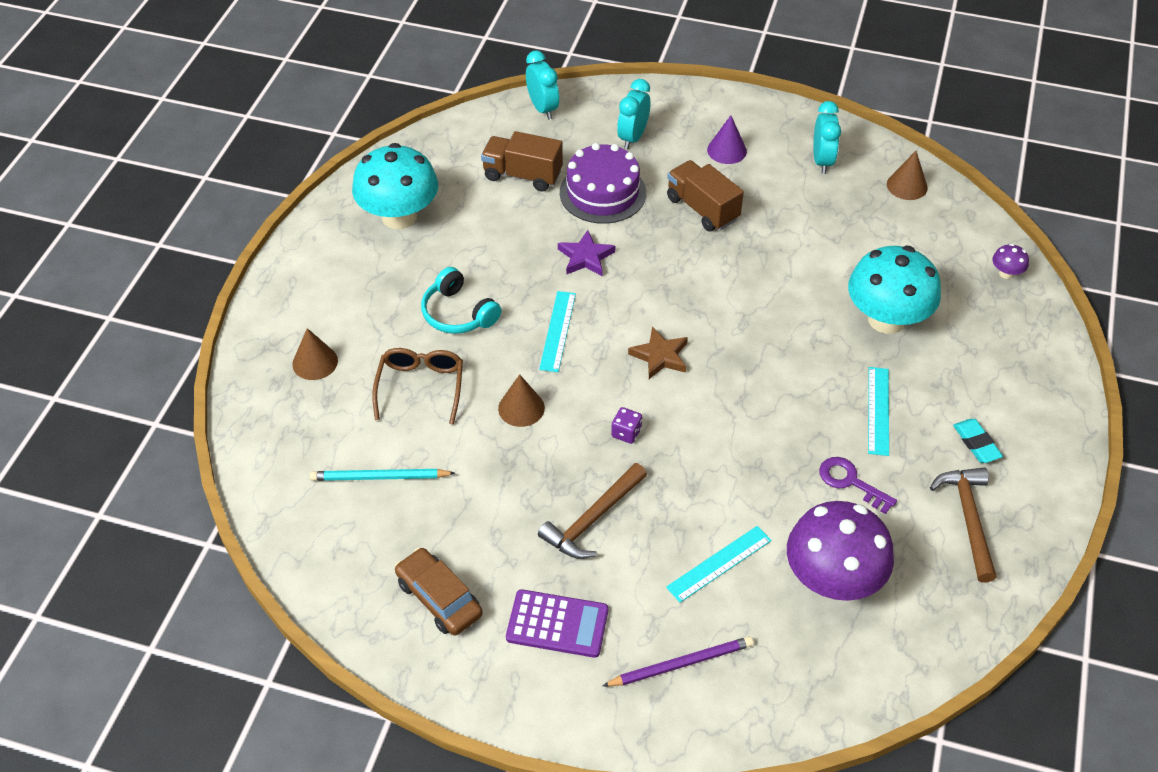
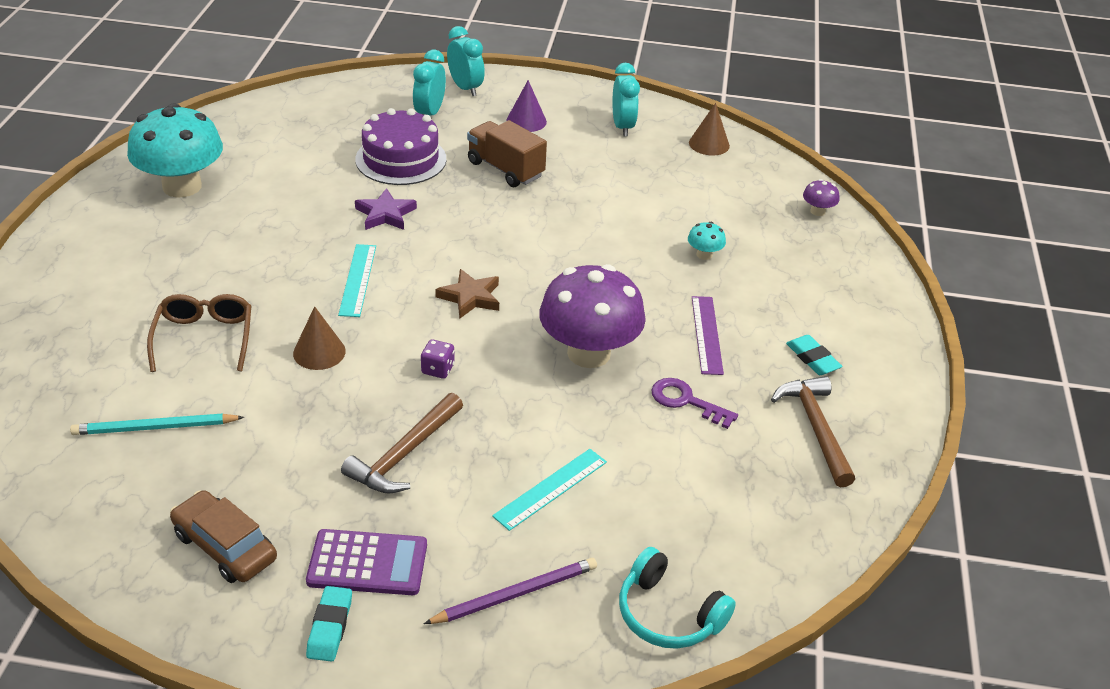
camera: 10 degrees left, 10 degrees down
brown cone [292,328,338,380] -> none
turquoise headphones [421,267,501,334] -> turquoise headphones moved to [619,547,736,649]
brown truck [481,131,563,191] -> none
turquoise clock [526,50,559,120] -> turquoise clock moved to [447,26,485,96]
purple mushroom [787,501,894,601] -> purple mushroom moved to [539,264,646,368]
turquoise mushroom [848,246,941,334] -> turquoise mushroom [688,222,726,260], size x0.41
turquoise ruler [868,367,889,456] -> purple ruler [692,296,724,375]
none -> turquoise eraser [306,586,352,662]

